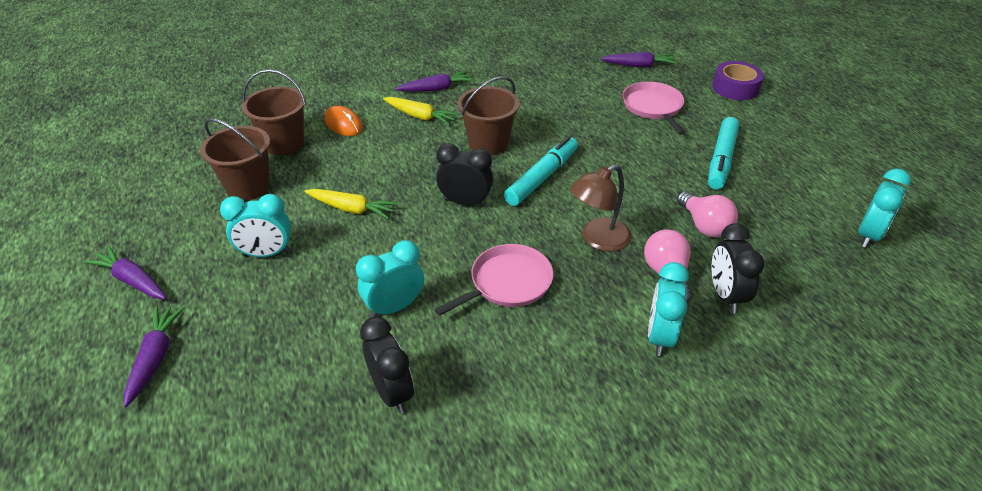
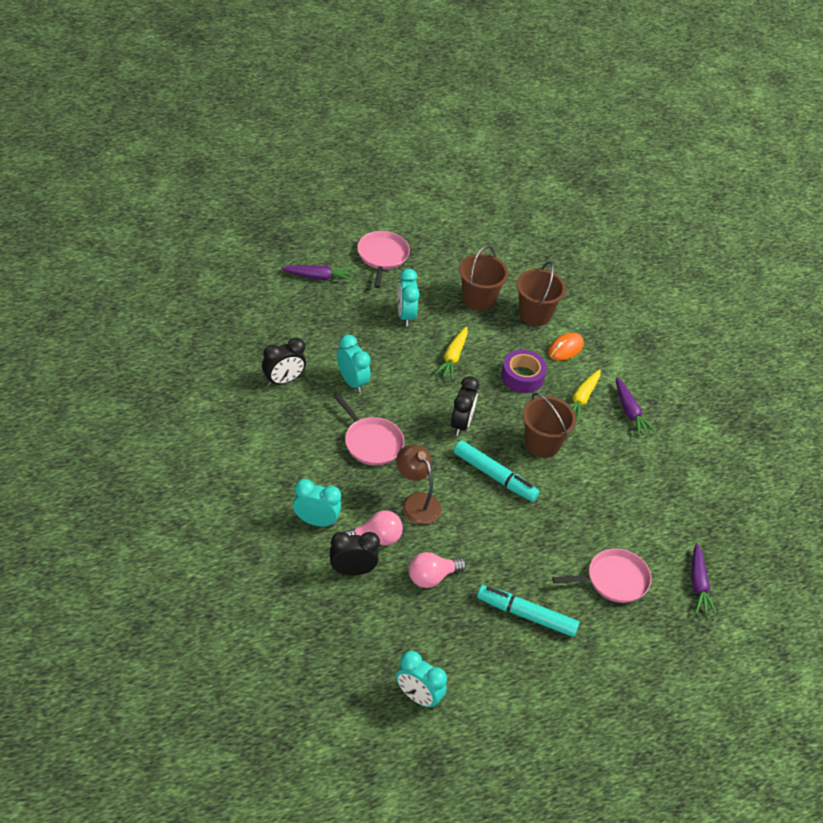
camera: 85 degrees right, 5 degrees up
purple carrot [85,246,166,299] -> pink pan [357,231,410,288]
purple tape [712,61,764,100] -> purple tape moved to [501,350,547,393]

